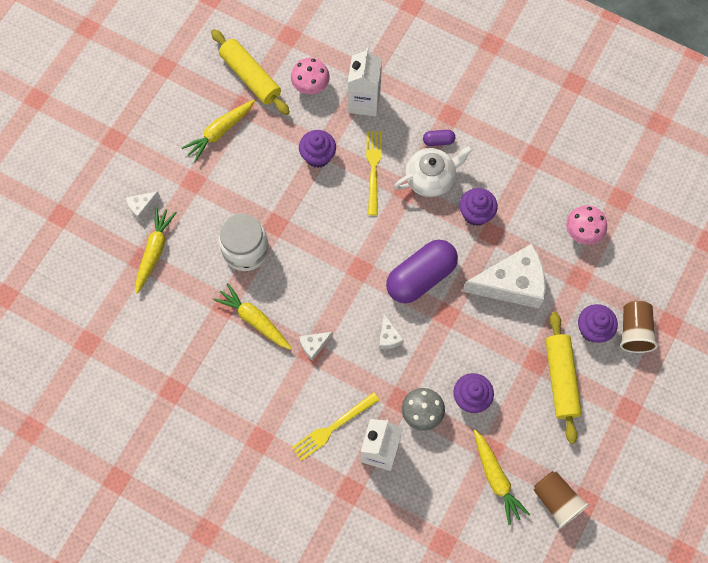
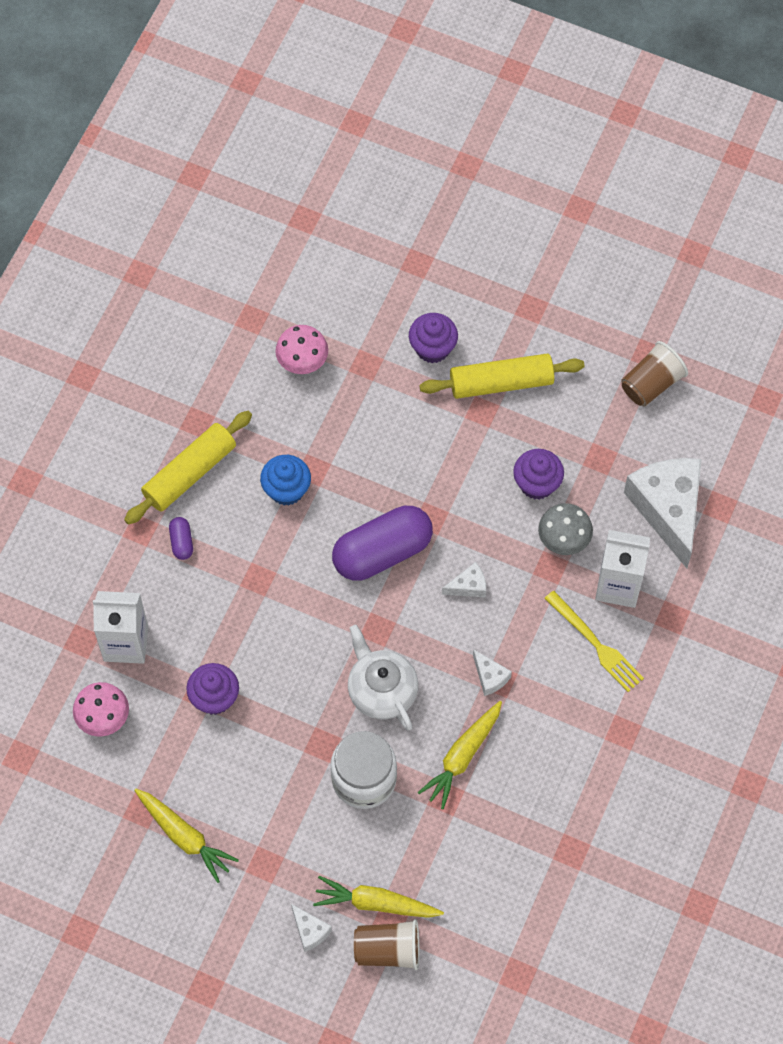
camera: 95 degrees left, 5 degrees down
yellow rolling pin [211,29,290,115] -> yellow rolling pin moved to [124,411,252,525]
yellow fork [366,131,382,216] -> none
purple capsule [386,240,458,303] -> purple capsule turned 75 degrees counterclockwise [332,506,433,581]
white teapot [394,146,473,197] -> white teapot moved to [348,625,418,731]
purple cupcake [459,188,498,226] -> blue cupcake [260,455,311,506]
white cheese [462,244,546,309] -> white cheese moved to [624,458,702,568]
yellow carrot [474,430,530,525] -> none
brown cup [620,301,658,353] -> brown cup moved to [354,919,419,970]

